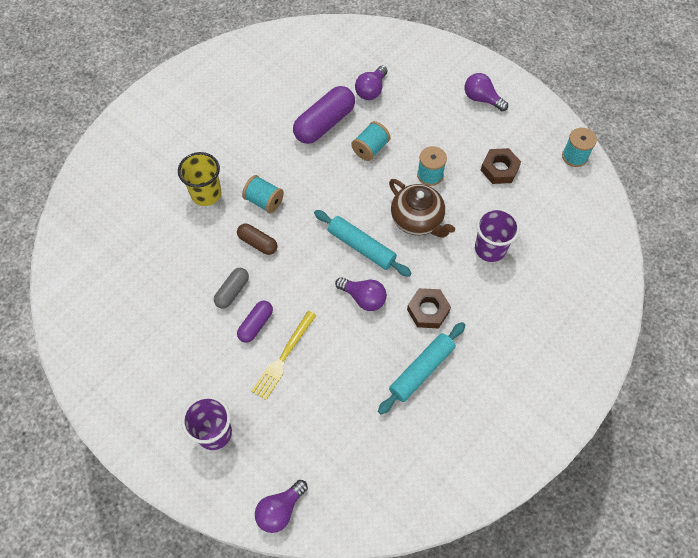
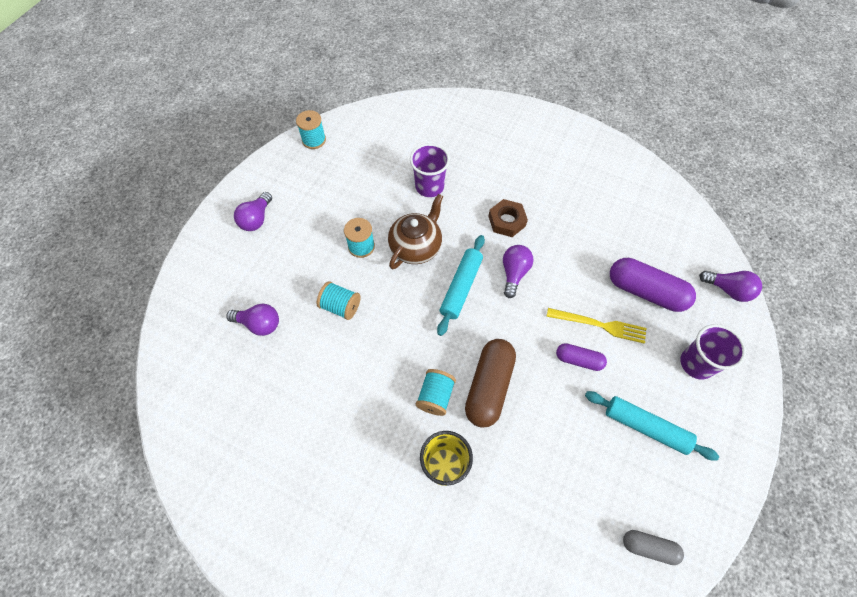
camera: 105 degrees left, 0 degrees up
grey capsule [214,268,249,309] -> grey capsule moved to [623,530,684,565]
brown capsule [237,224,277,255] -> brown capsule [465,339,516,428], size x1.79
purple capsule [293,86,355,144] -> purple capsule moved to [610,258,696,312]
turquoise rolling pin [378,322,465,415] -> turquoise rolling pin moved to [585,391,719,461]
brown nut [481,148,521,184] -> none

